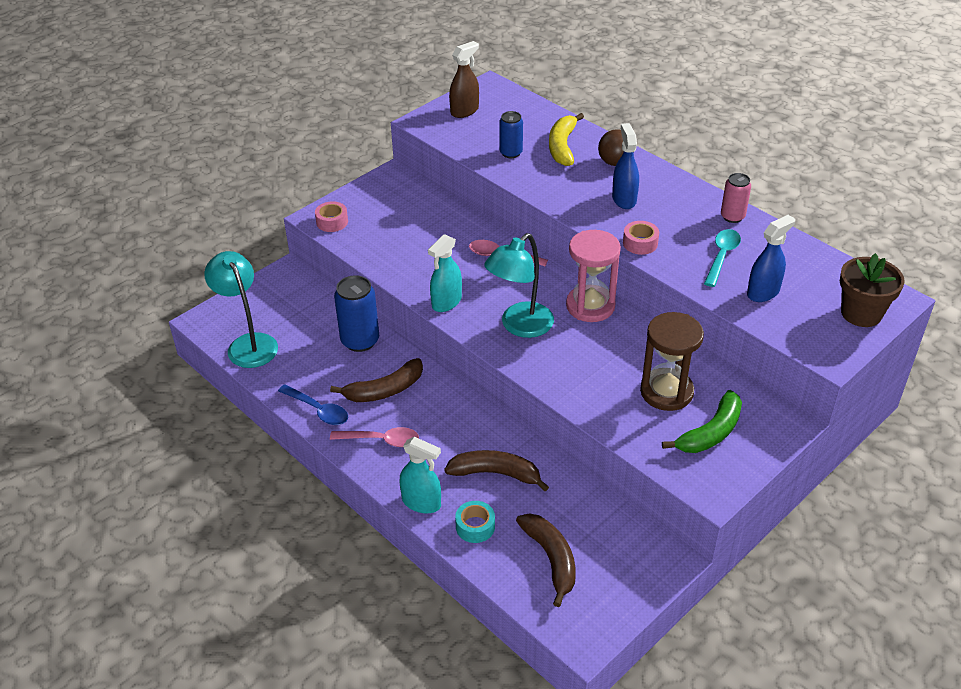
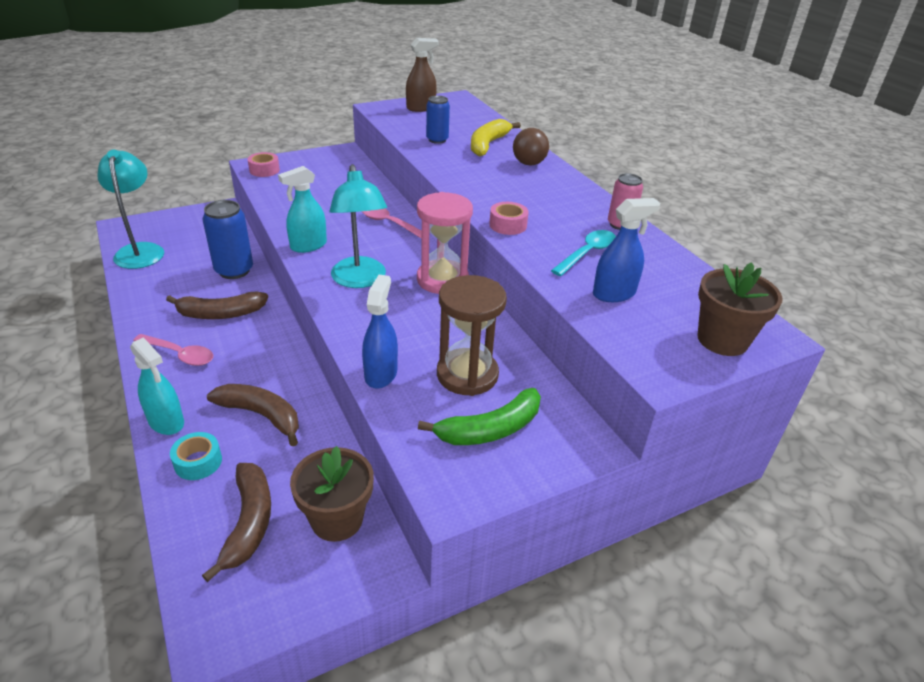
camera: 15 degrees right, 5 degrees down
blue spoon [278,384,348,425] -> none
turquoise lamp [484,233,554,338] -> turquoise lamp turned 75 degrees counterclockwise [330,164,387,288]
blue spray bottle [612,123,639,209] -> blue spray bottle moved to [362,275,398,389]
none -> brown flower pot [290,446,374,542]

